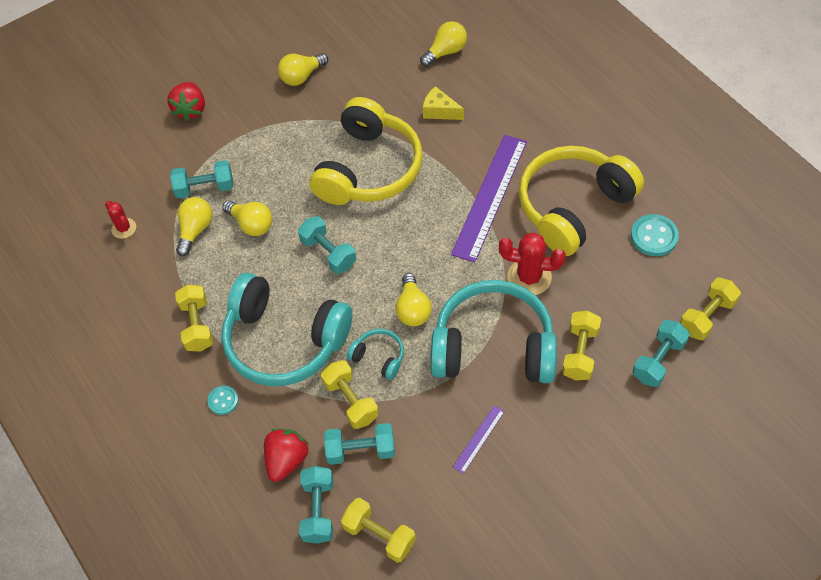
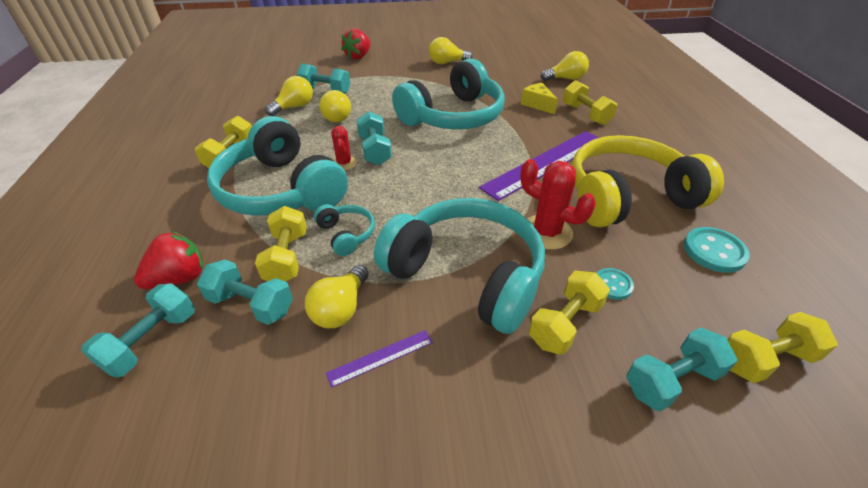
camera: 25 degrees right, 15 degrees down
red cactus [105,201,136,239] -> red cactus moved to [331,126,357,170]
turquoise button [207,386,239,415] -> turquoise button moved to [597,268,634,300]
yellow headphones [309,97,423,205] -> turquoise headphones [392,58,505,129]
yellow dumbbell [341,498,416,563] -> yellow dumbbell moved to [563,80,617,125]
yellow light bulb [395,273,432,326] -> yellow light bulb moved to [305,265,369,328]

